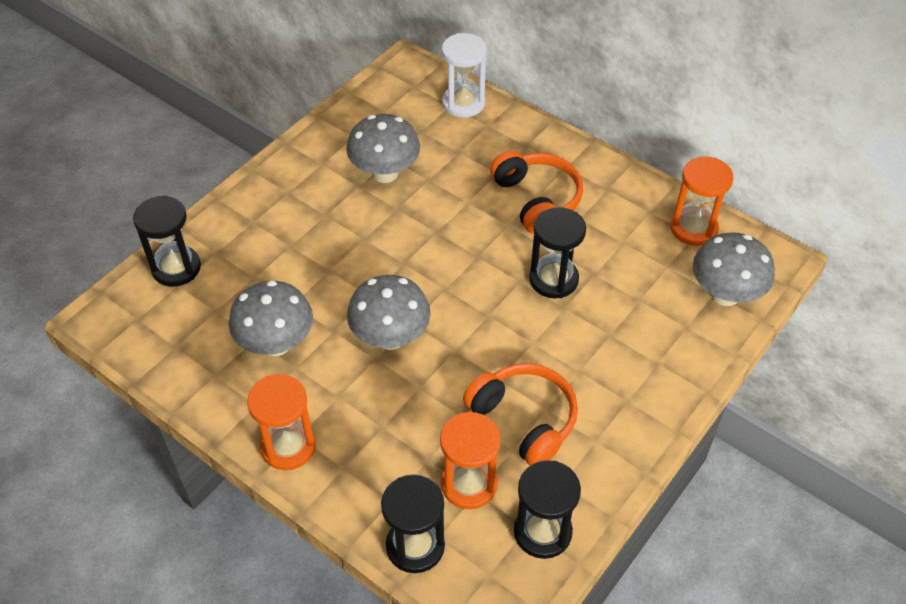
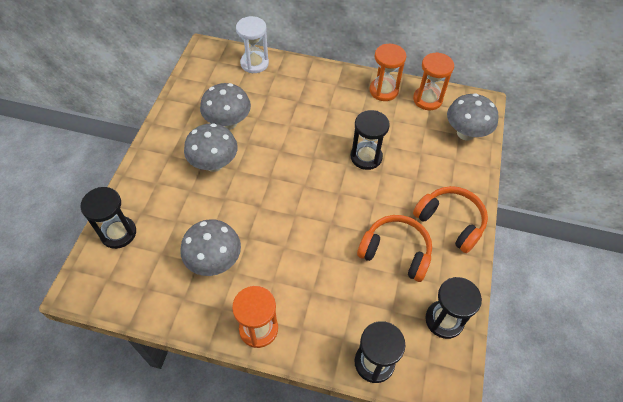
camera: 25 degrees left, 5 degrees up
grey mushroom [347,275,431,350] -> grey mushroom moved to [184,123,238,172]
orange hourglass [440,412,501,509] -> orange hourglass moved to [369,44,406,101]
orange headphones [490,151,583,234] -> orange headphones moved to [413,186,488,253]

